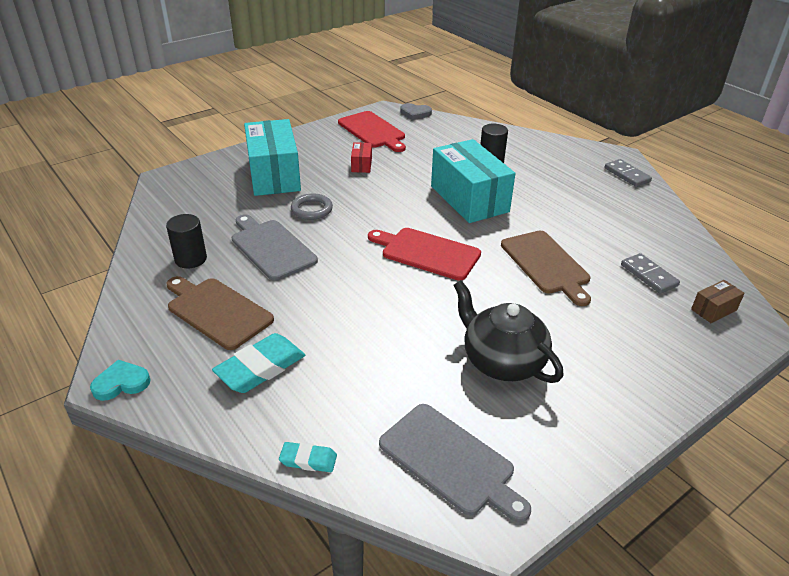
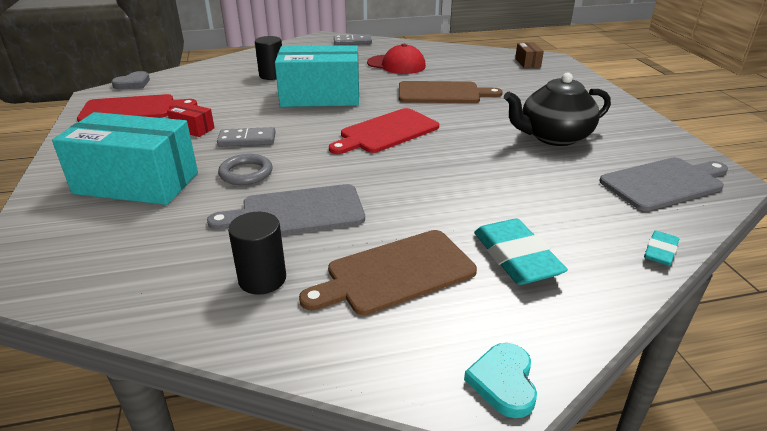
camera: 65 degrees left, 5 degrees down
grey domino [621,253,680,294] -> grey domino moved to [217,127,276,147]
none -> red cap [367,44,426,74]

